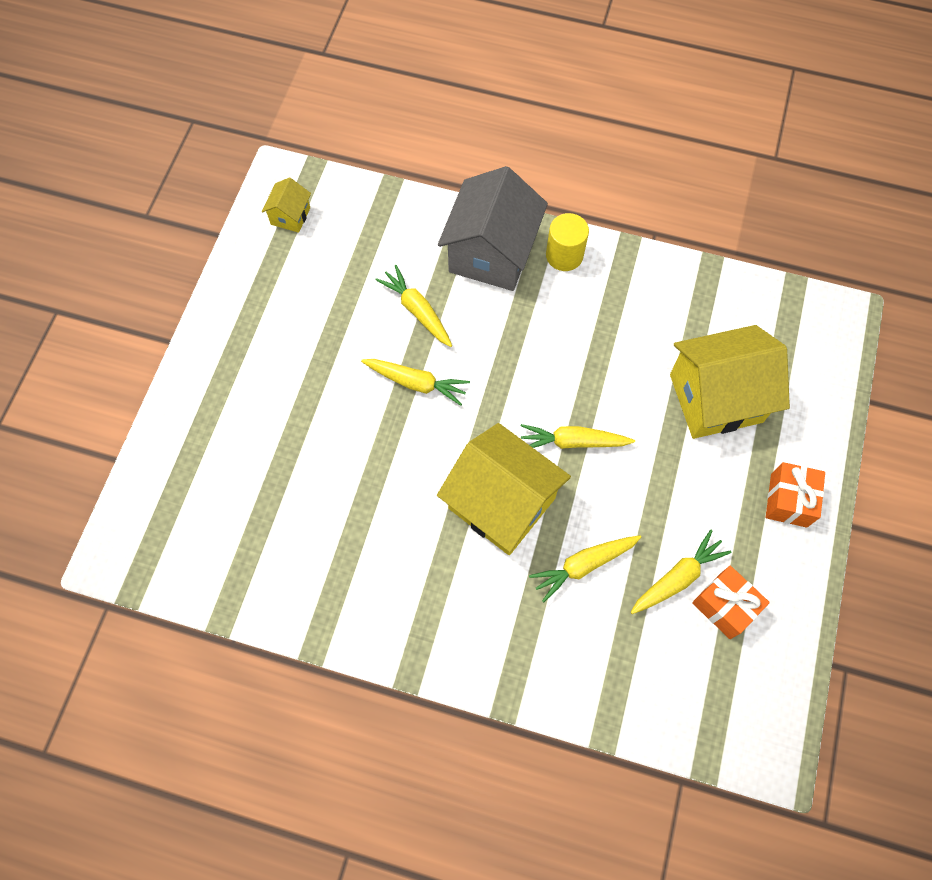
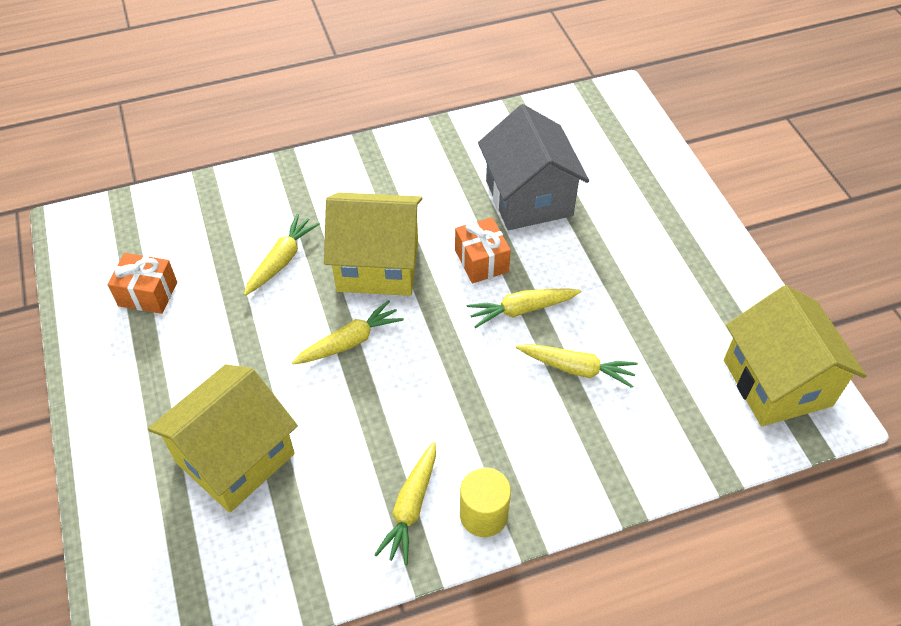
camera: 145 degrees right, 15 degrees down
yellow house [262,177,311,233] -> yellow house [724,285,867,426], size x2.19
grey house [438,166,548,291] -> grey house moved to [478,104,589,230]
yellow carrot [631,530,732,614] -> yellow carrot moved to [374,442,436,565]
orange gift [766,462,825,528] -> orange gift moved to [455,217,511,283]

